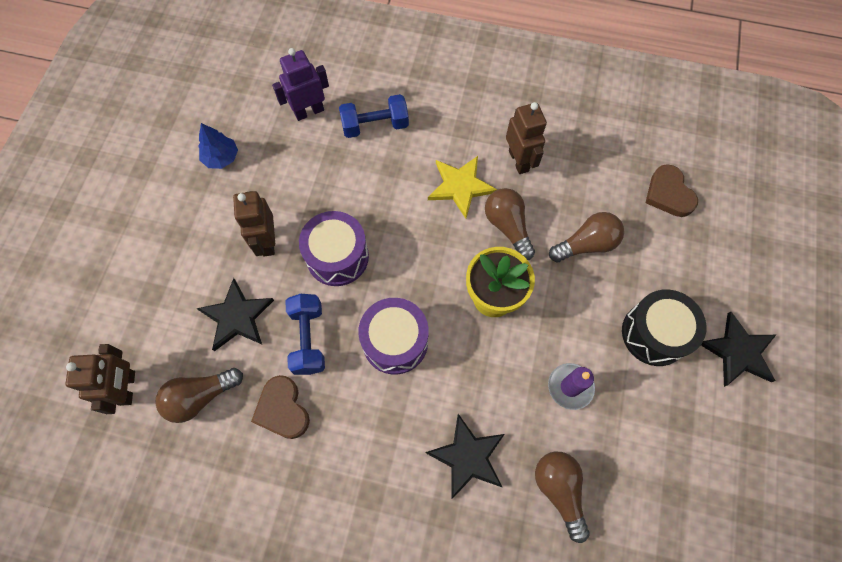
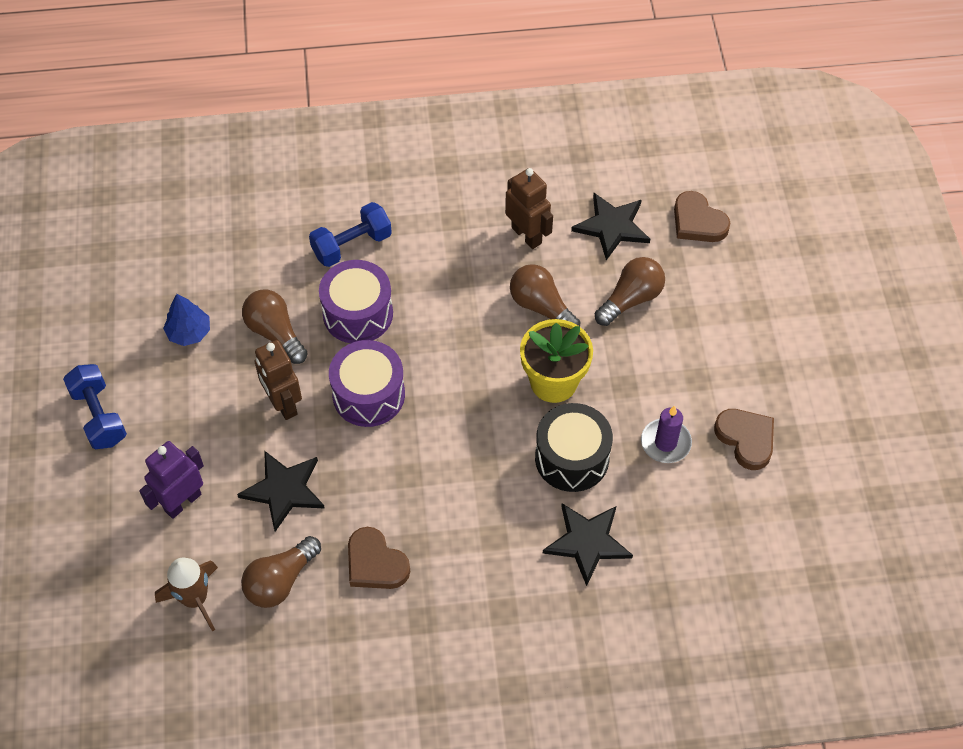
camera: 20 degrees left, 10 degrees down
brown robot [65,344,135,414] -> brown rocket [155,558,218,632]
purple robot [272,48,329,121] -> purple robot moved to [139,441,204,519]
blue dumbbell [285,294,325,375] -> blue dumbbell moved to [63,364,127,449]
purple drum [358,298,429,374] -> purple drum moved to [319,260,393,343]
yellow star [428,156,497,219] -> none
brown light bulb [535,451,590,543] -> brown light bulb moved to [242,290,308,364]
black drum [622,289,707,366] -> black drum moved to [535,403,613,492]
black star [701,312,776,387] -> black star moved to [571,193,650,260]
none -> brown heart [714,409,774,470]

